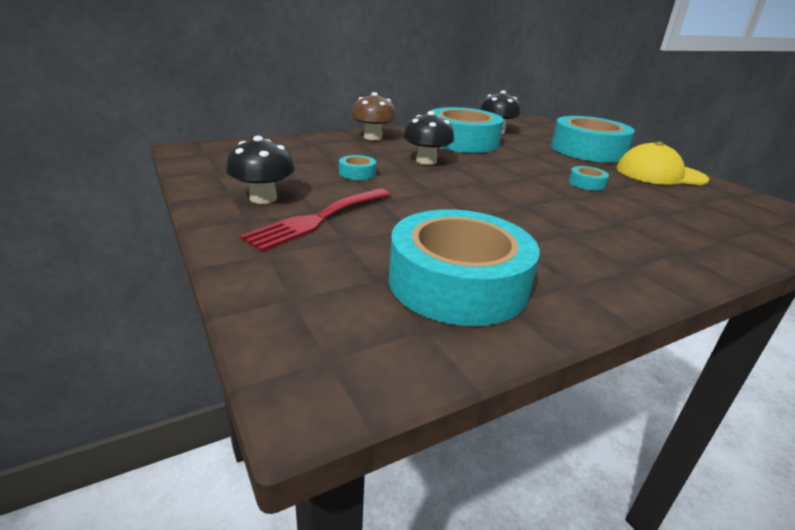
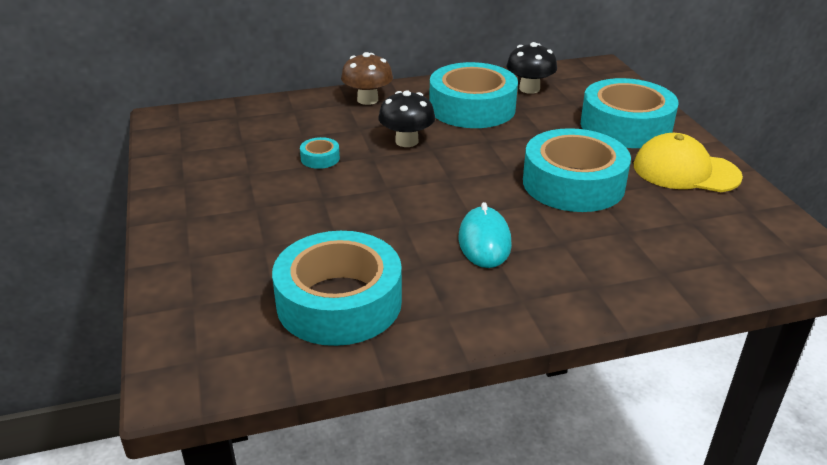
camera: 15 degrees right, 5 degrees up
black mushroom [226,136,295,204] -> none
red fork [240,188,390,251] -> none
turquoise tape [569,166,609,191] -> turquoise tape [523,128,631,212], size x2.49
none -> turquoise mouse [458,202,512,268]

